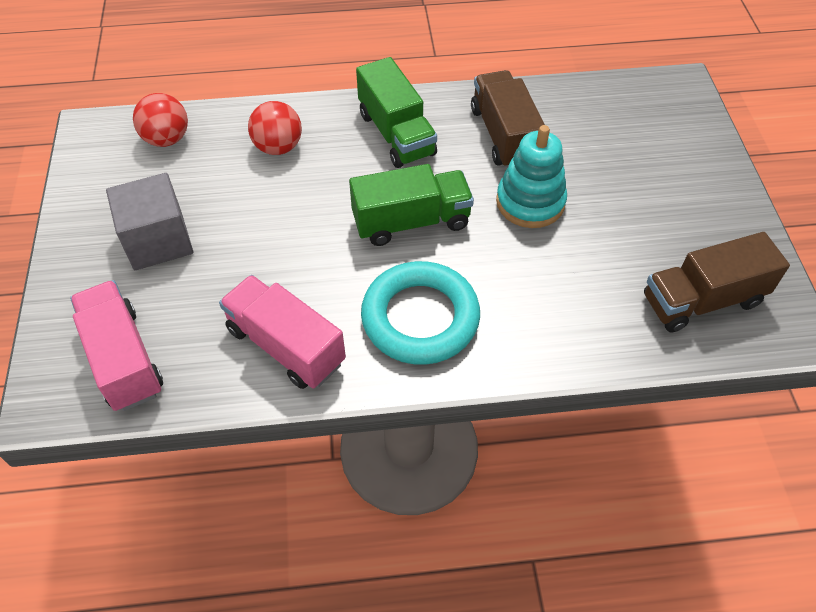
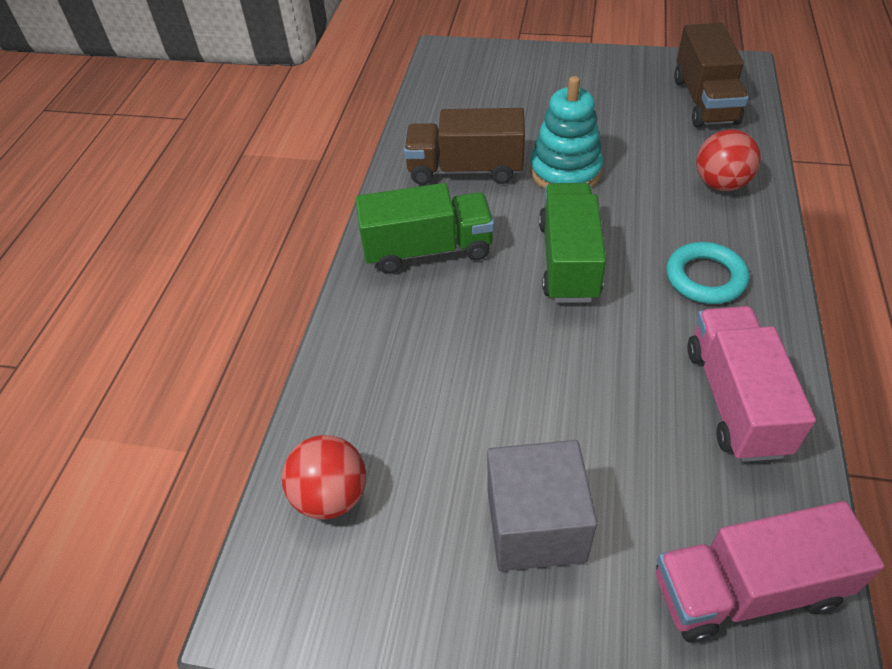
camera: 70 degrees left, 5 degrees down
pink truck [219,275,346,389] -> pink truck turned 120 degrees clockwise [687,306,816,462]
red ball [248,101,302,155] -> red ball moved to [696,129,761,191]
turquoise ring [361,261,480,365] -> turquoise ring [666,242,749,304], size x0.62

